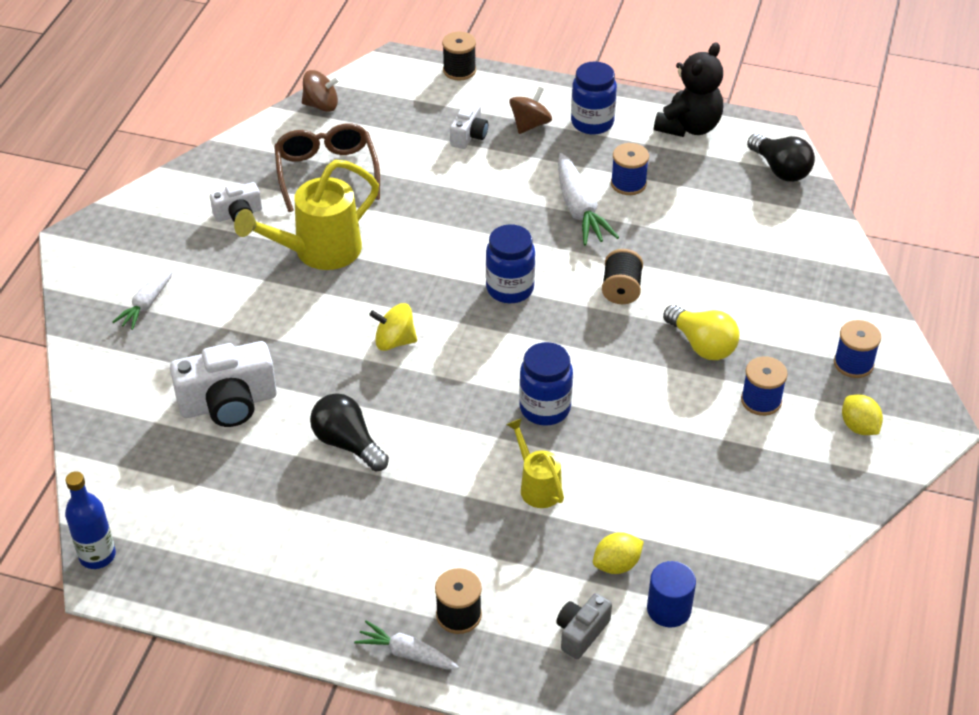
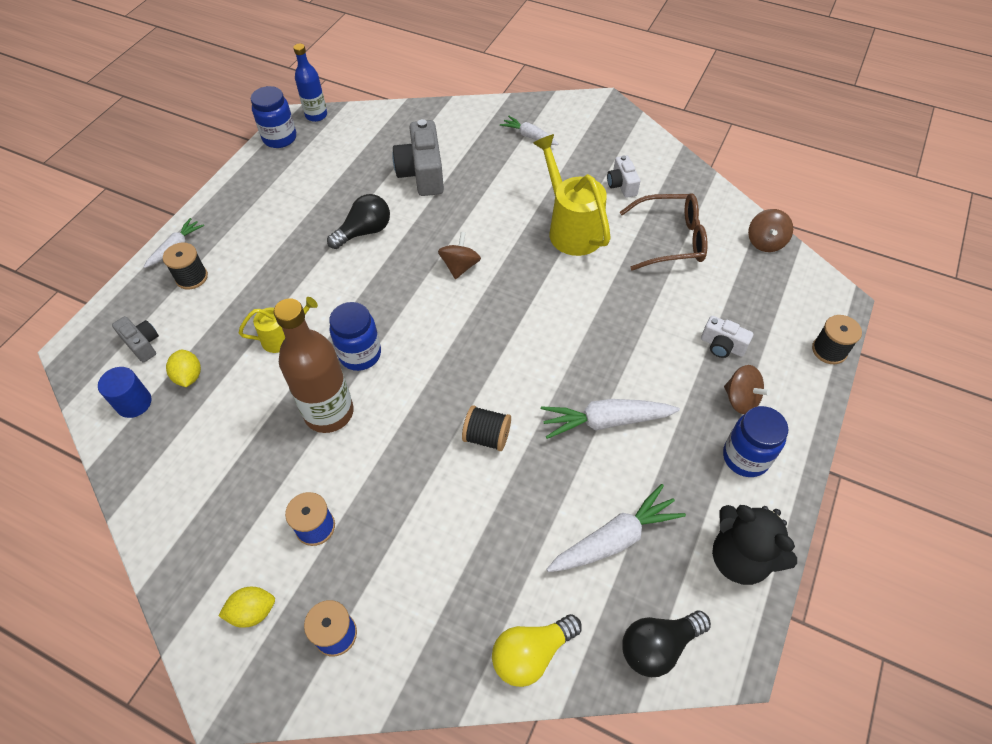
camera: 100 degrees right, 10 degrees up
white camera [170,341,277,427] -> grey camera [392,119,444,196]
yellow spinning top [369,303,417,351] -> brown spinning top [438,232,481,279]
blue jar [486,224,535,303] -> blue jar moved to [251,86,296,148]
blue spool [611,143,649,195] -> none
yellow light bulb [663,305,739,360] -> yellow light bulb moved to [492,614,582,687]
none -> brown bottle [274,298,354,433]
none -> white carrot [547,484,686,572]

